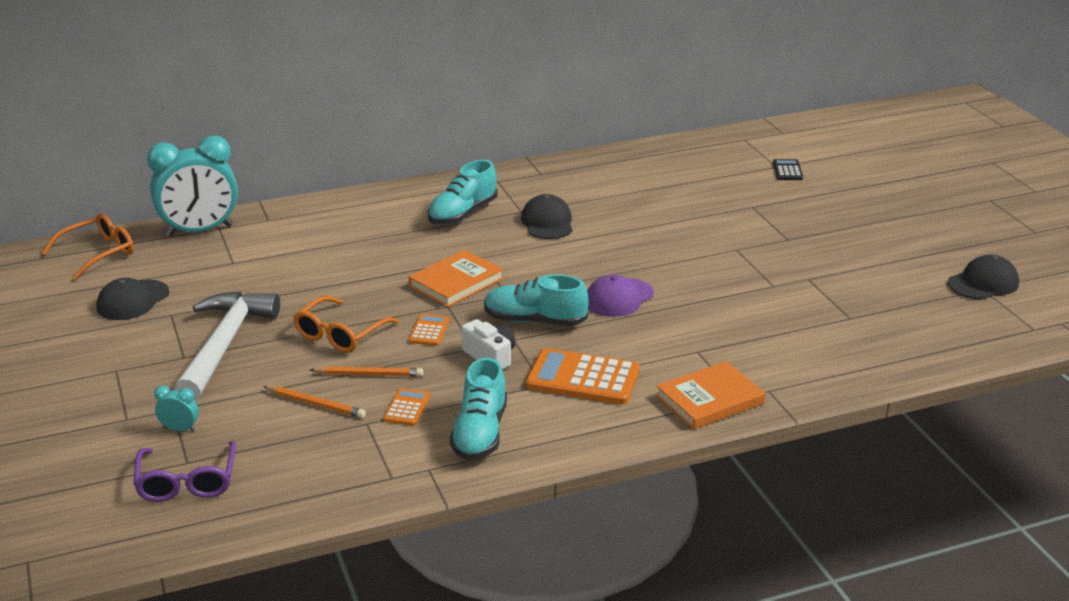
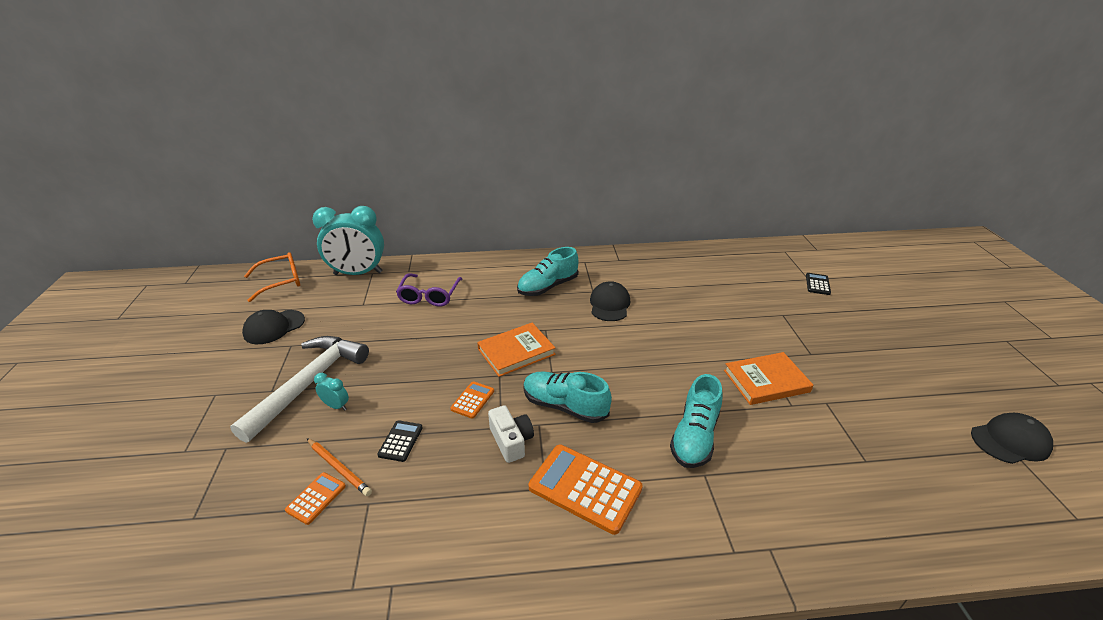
camera: 15 degrees right, 5 degrees up
purple glasses [133,441,236,502] -> purple glasses moved to [396,273,463,307]
turquoise clock [154,385,199,432] -> turquoise clock moved to [314,373,349,411]
orange glasses [293,296,399,353] -> none
orange pencil [310,366,423,377] -> black calculator [377,420,423,462]
orange calculator [383,388,430,426] -> orange calculator moved to [285,472,346,525]
turquoise shoe [450,357,507,460] -> turquoise shoe moved to [670,374,723,468]
purple cap [587,275,654,317] -> none
orange book [656,361,766,430] -> orange book moved to [724,352,813,405]

